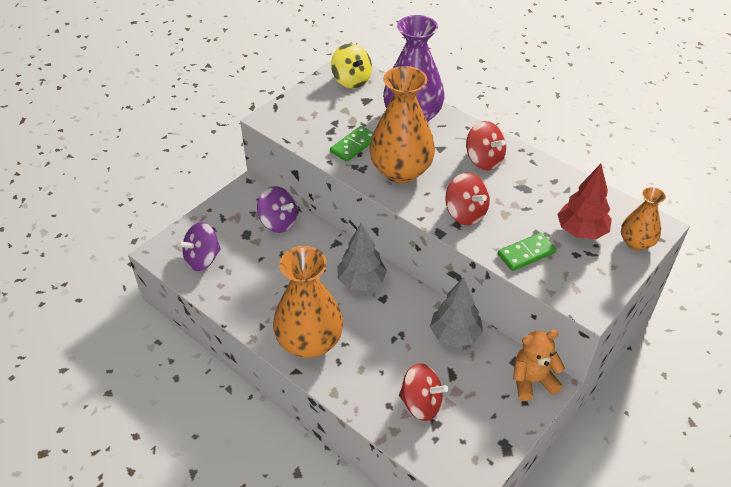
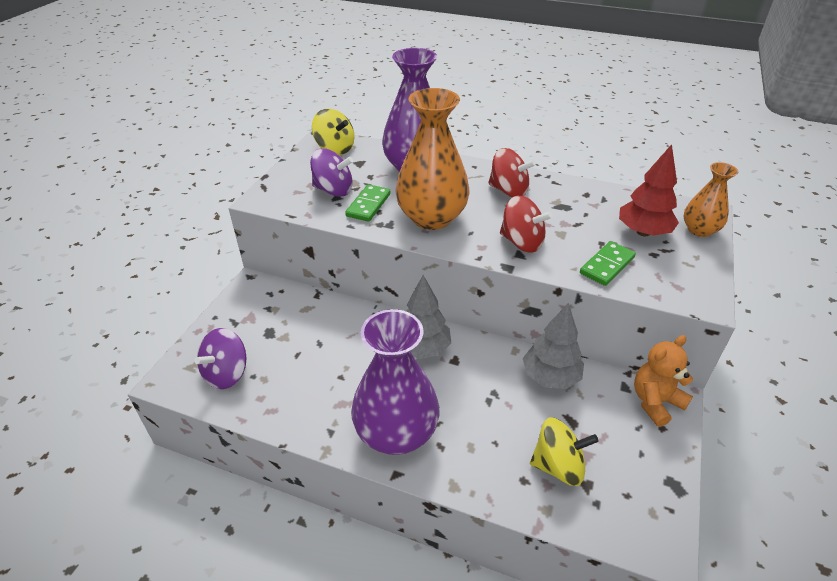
camera: 20 degrees left, 5 degrees down
purple spinning top [257,186,297,233] -> purple spinning top moved to [310,149,353,197]
orange vase [273,246,343,358] -> purple vase [351,309,440,455]
red spinning top [399,363,448,421] -> yellow spinning top [530,417,599,486]

